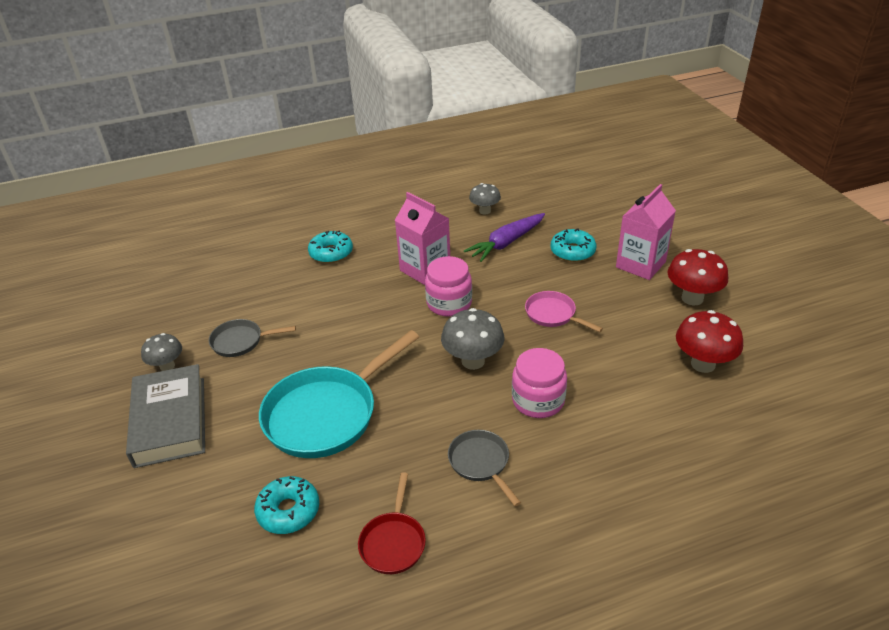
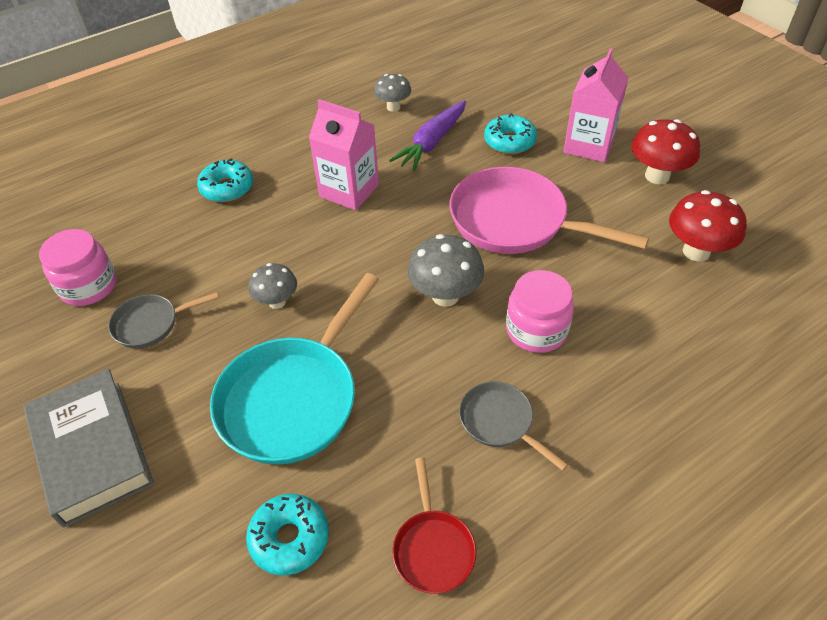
camera: 15 degrees left, 10 degrees up
grey mushroom [141,333,182,371] -> grey mushroom moved to [249,263,297,309]
pink jar [425,256,472,317] -> pink jar moved to [39,229,117,306]
pink pan [525,291,603,332] -> pink pan [450,167,649,254], size x1.98

